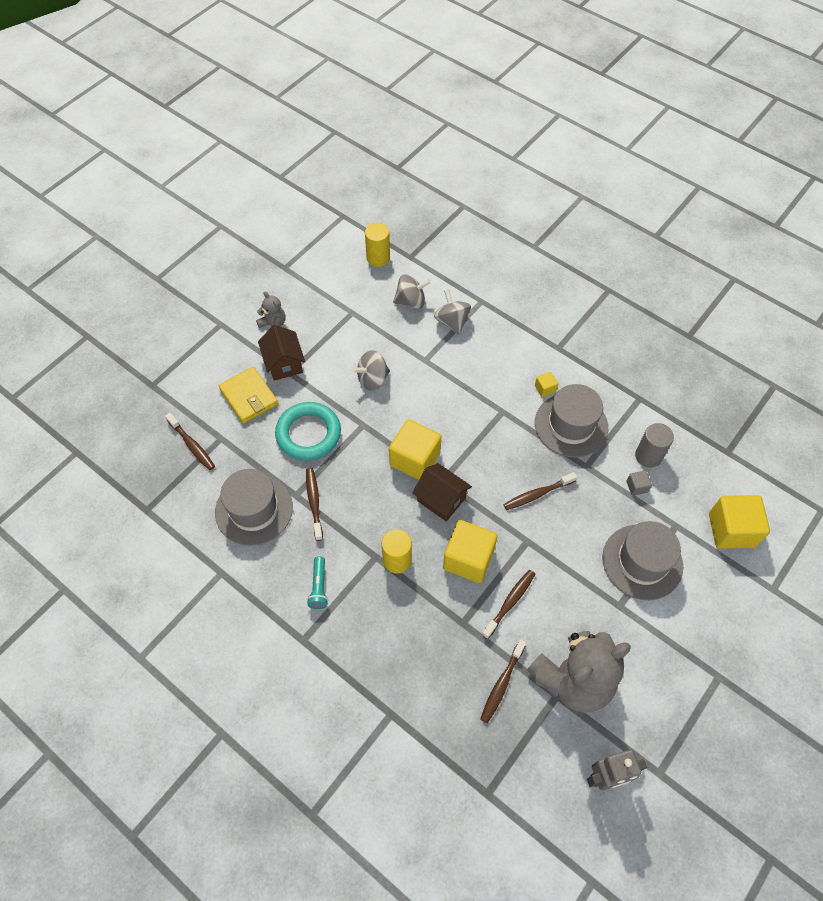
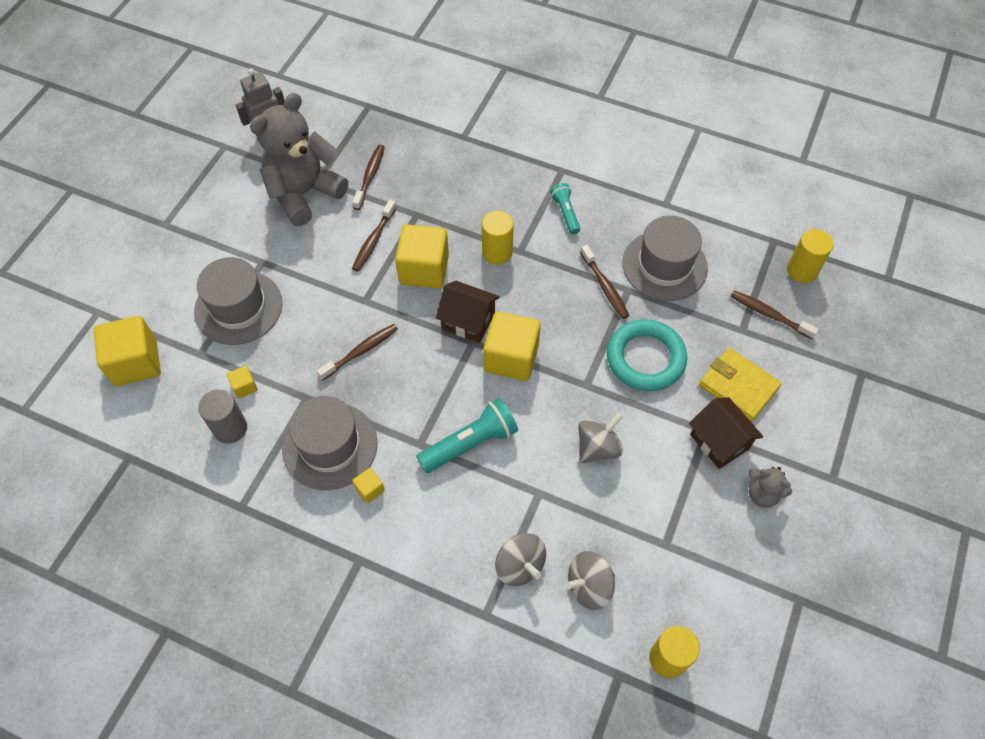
camera: 165 degrees right, 0 degrees up
grey cube [627,470,652,496] -> yellow cube [227,366,258,399]
none -> turquoise flashlight [416,398,518,473]
none -> yellow cylinder [787,229,834,283]

